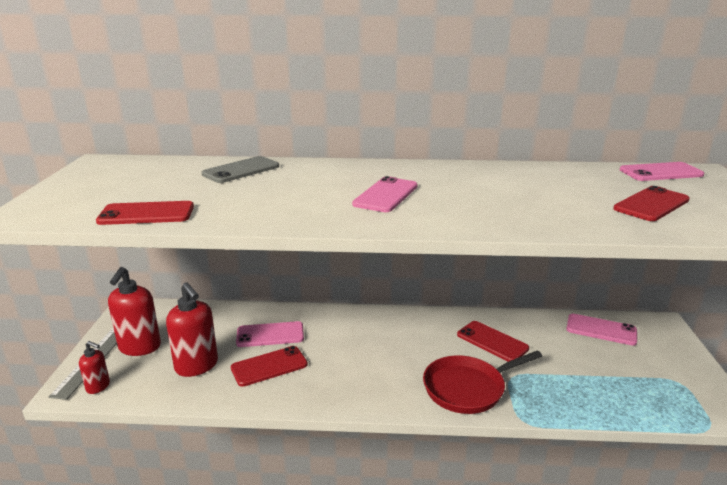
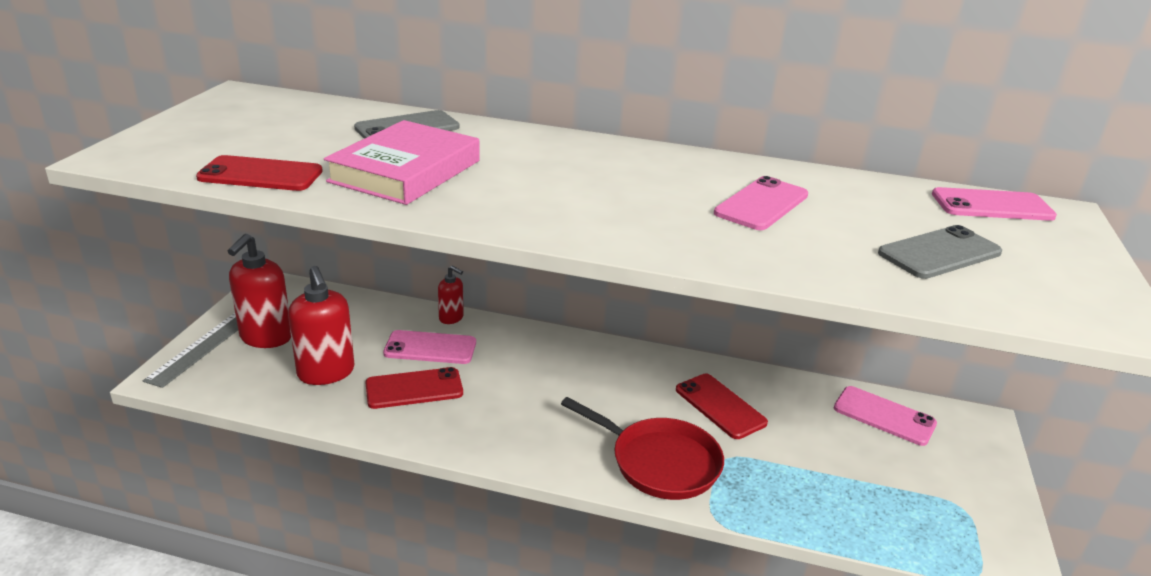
camera: 10 degrees right, 5 degrees up
red soap dispenser [79,341,110,394] -> red soap dispenser moved to [438,265,464,324]
pink phone [352,176,418,212] -> pink phone moved to [714,176,808,230]
red pan [423,351,542,414] -> red pan turned 135 degrees counterclockwise [561,397,724,500]
red phone [613,186,690,221] -> grey phone [878,225,1002,279]
none -> pink book [324,120,480,205]

